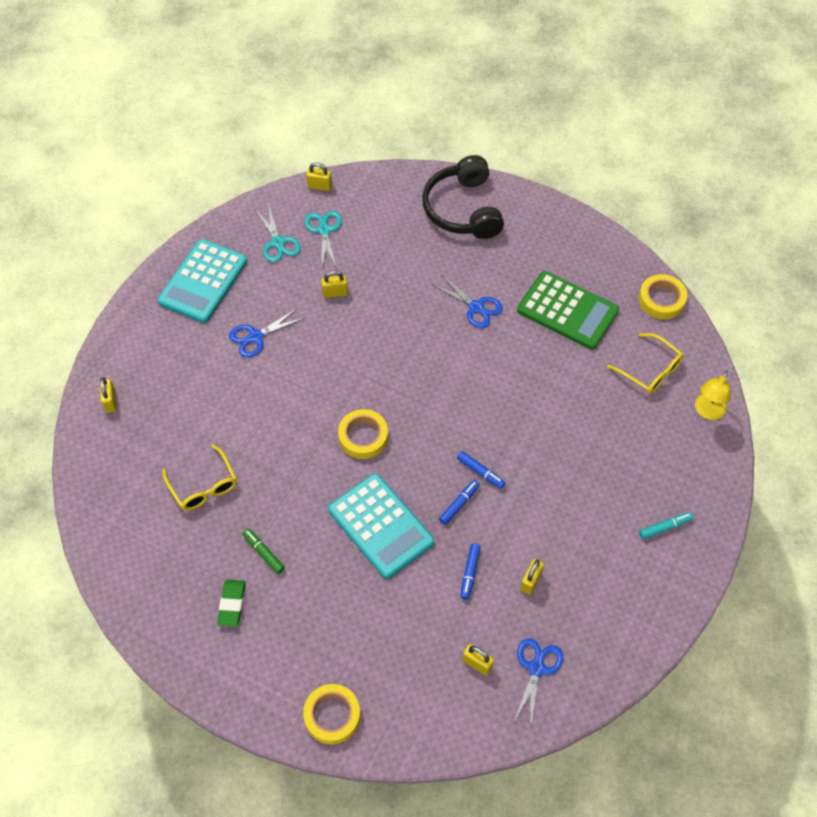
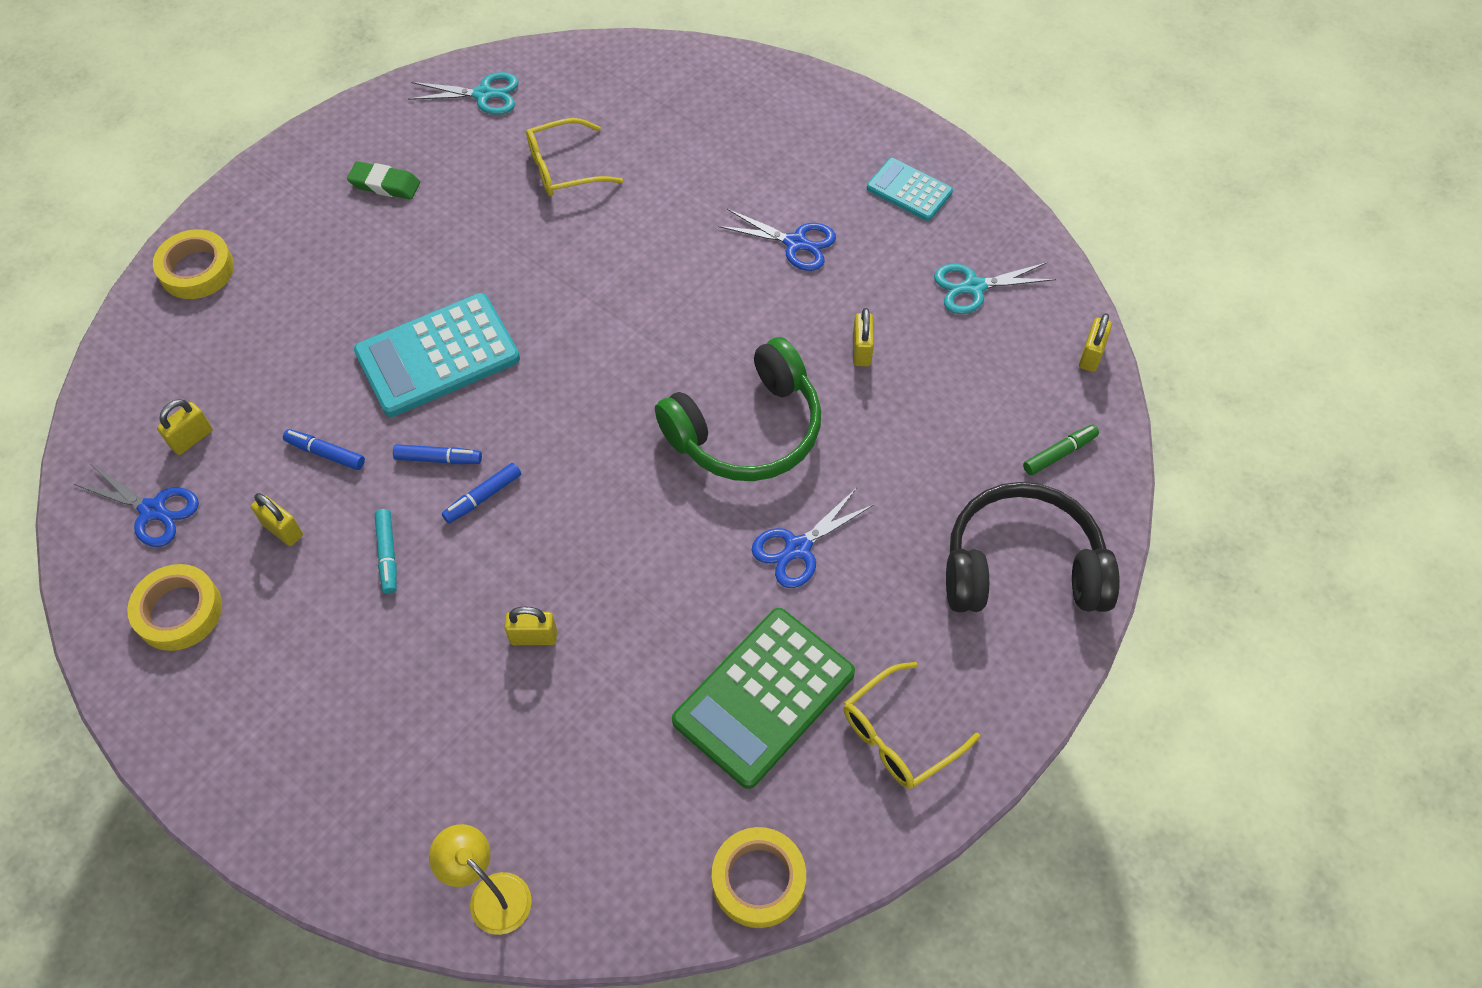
camera: 100 degrees right, 0 degrees up
yellow padlock [100,377,117,413] -> yellow padlock moved to [504,607,557,645]
turquoise calculator [158,239,247,323] -> turquoise calculator [867,158,953,221], size x0.56
blue scissors [229,308,305,358] -> blue scissors turned 135 degrees clockwise [718,209,836,271]
green marker [242,528,285,574] -> green marker moved to [1023,425,1099,475]
turquoise scissors [304,211,342,267] -> turquoise scissors moved to [408,72,519,115]
yellow tape [338,409,388,459] -> yellow tape moved to [127,564,222,651]
blue marker [439,480,480,525] -> blue marker turned 45 degrees counterclockwise [393,444,482,464]
yellow glasses [607,333,684,394] -> yellow glasses moved to [843,662,980,789]
turquoise marker [639,512,693,540] -> turquoise marker moved to [375,509,397,594]
none -> green headphones [655,337,821,481]

